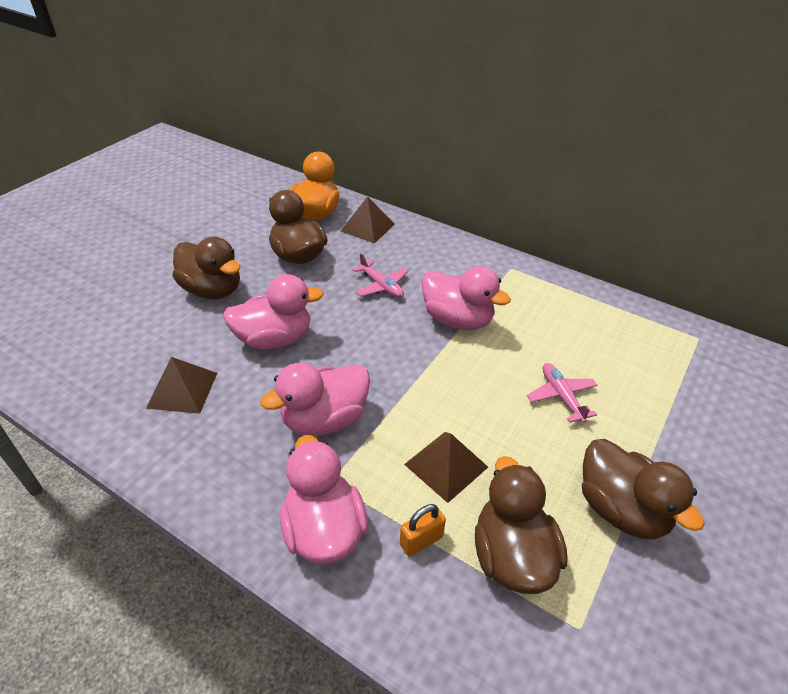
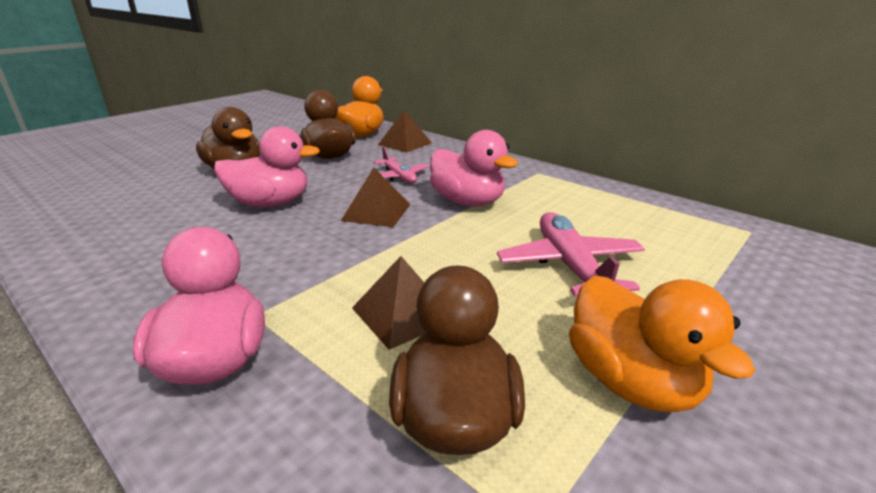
camera: 10 degrees right, 15 degrees down
brown pyramid [146,357,217,414] -> brown pyramid moved to [341,168,411,227]
pink duck [260,363,370,436] -> none
orange padlock [400,504,446,557] -> none
pink plane [527,363,598,423] -> pink plane [497,212,645,296], size x1.62
brown duck [582,439,705,540] -> orange duck [569,275,756,412]

